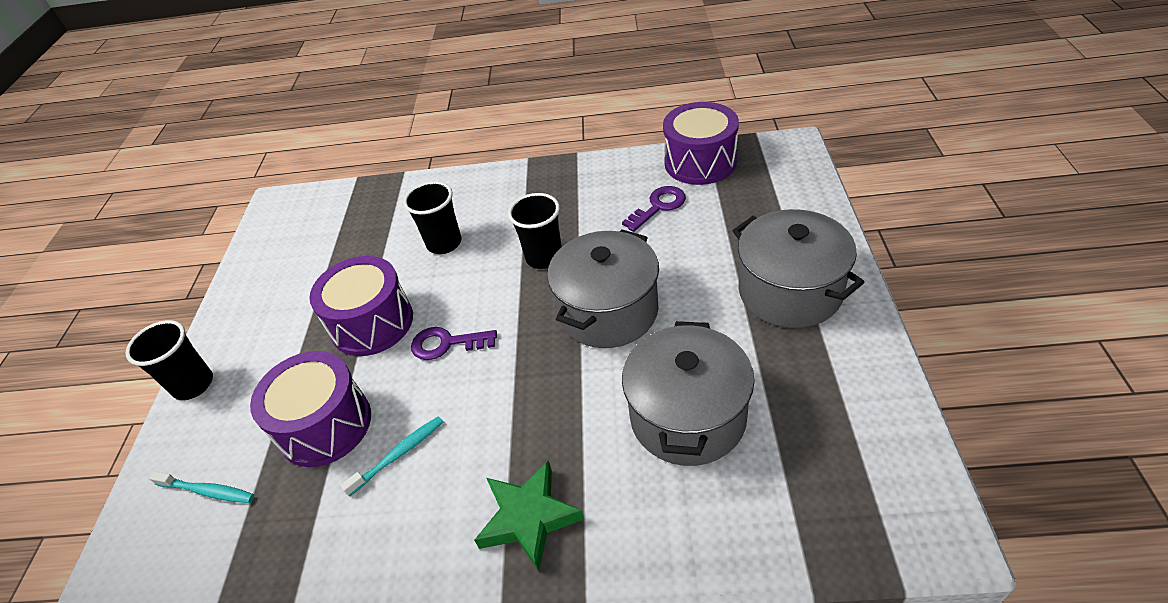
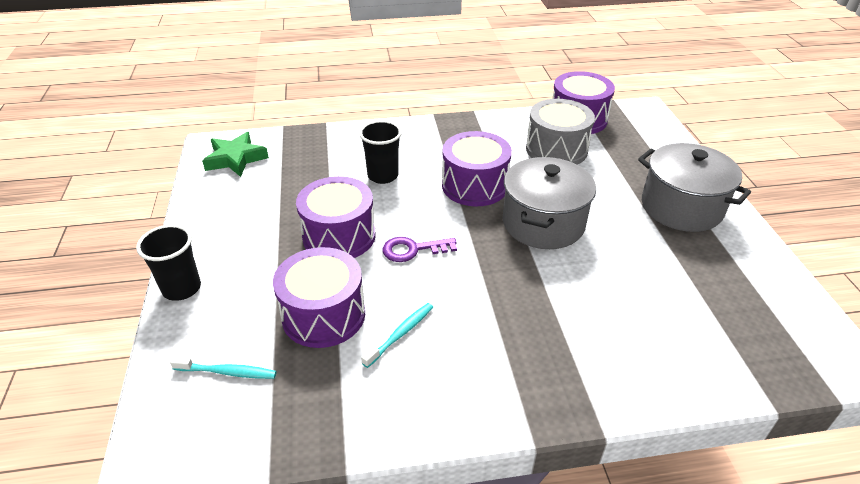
camera: 15 degrees left, 5 degrees down
green star [474,461,584,571] -> green star moved to [202,132,269,177]
black cup [508,193,562,269] -> purple drum [442,131,512,206]
purple key [622,186,686,232] -> grey drum [526,99,595,164]
grey pot [622,321,754,466] -> none

